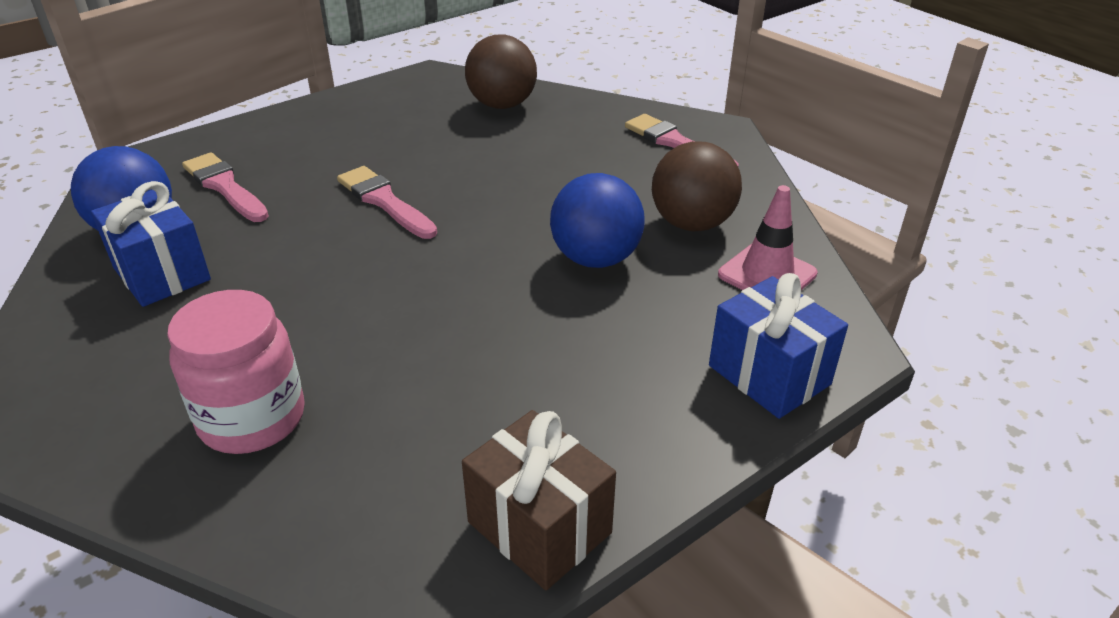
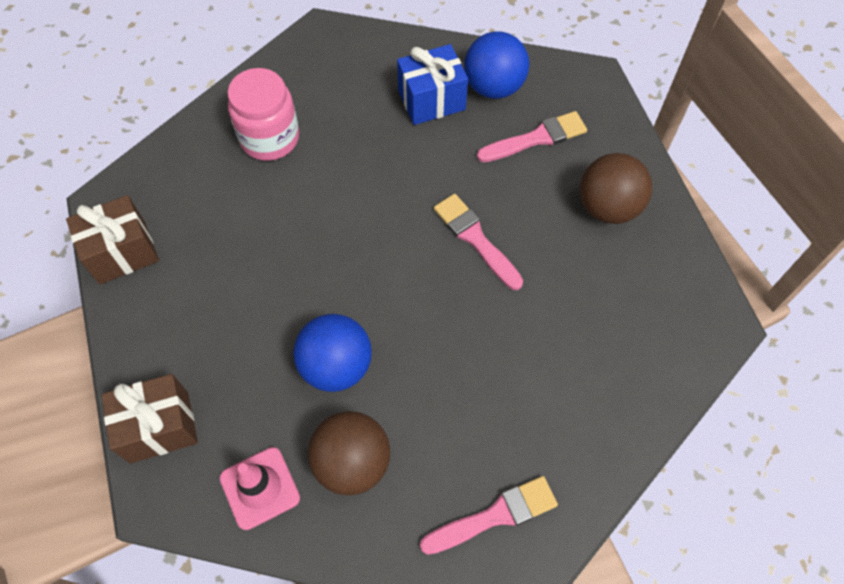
camera: 110 degrees right, 25 degrees up
pink brush [337,166,437,239] -> pink brush turned 105 degrees counterclockwise [434,194,523,290]
brown ball [465,35,537,109] -> brown ball moved to [580,153,652,224]
blue gift [709,273,848,419] -> brown gift [102,374,198,464]

